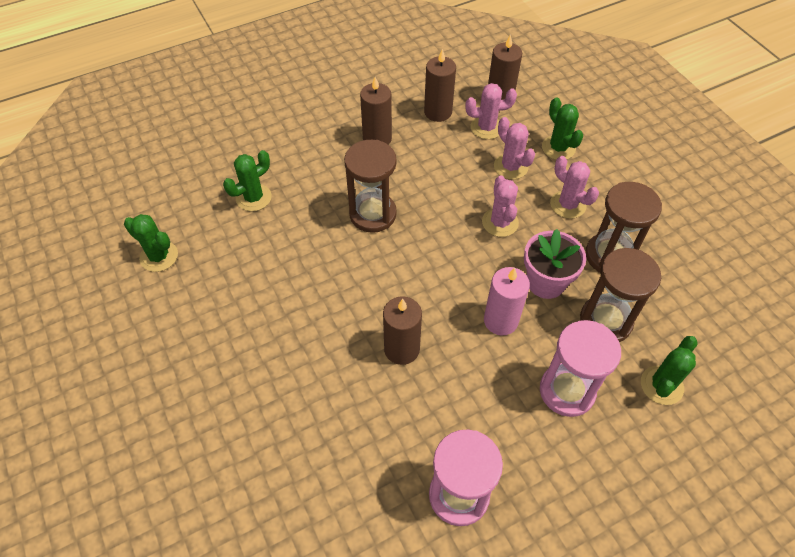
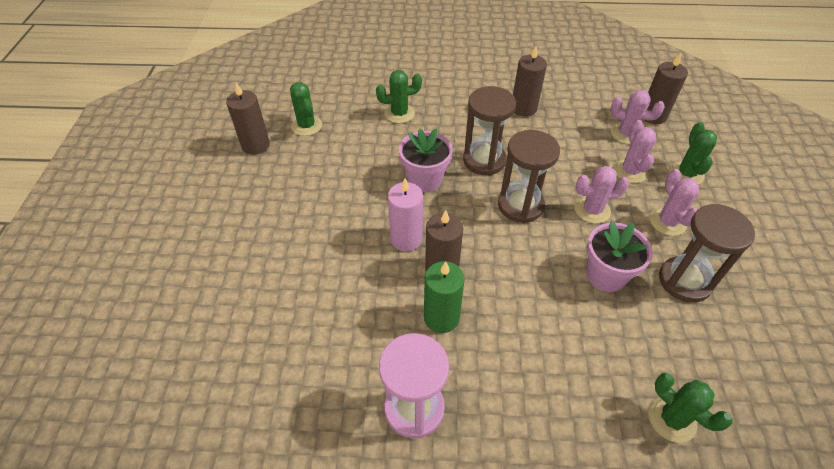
camera: 30 degrees right, 5 degrees down
brown candle [424,49,456,122] -> brown candle moved to [226,83,270,155]
pink cactus [482,175,519,237] -> pink cactus turned 60 degrees clockwise [574,166,629,224]
pink candle [484,267,530,335] -> pink candle moved to [388,179,423,251]
pink hourglass [540,320,621,417] -> none
brown hourglass [580,248,661,342] -> brown hourglass moved to [498,130,560,223]
green cactus [641,336,697,405] -> green cactus turned 75 degrees clockwise [649,373,733,443]
none -> pink flower pot [399,128,453,192]
none -> green candle [424,261,465,333]

